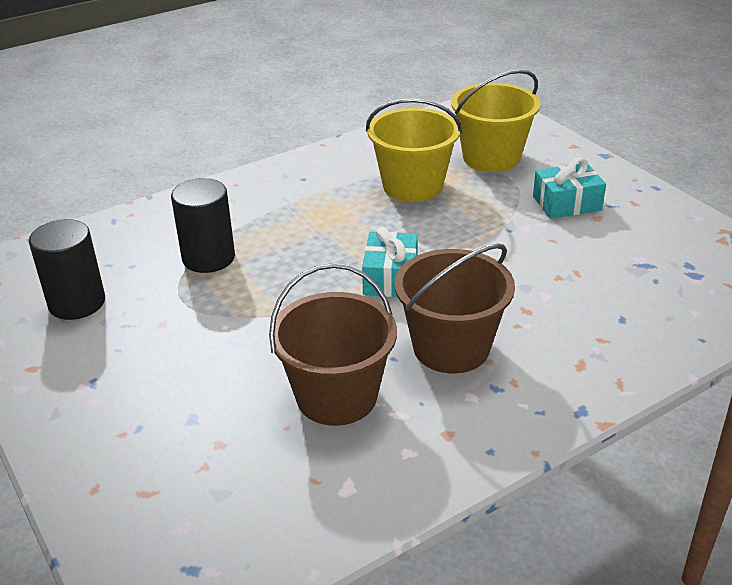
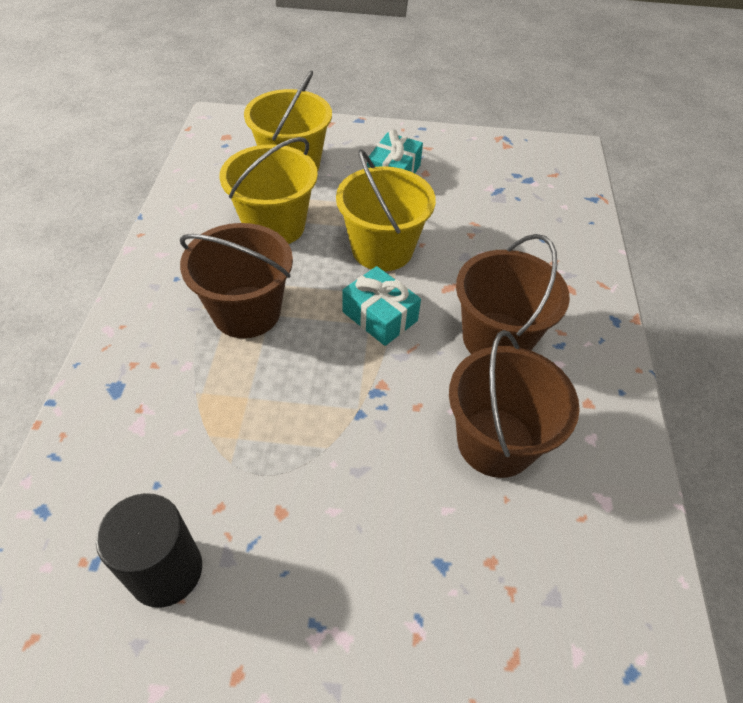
camera: 55 degrees left, 15 degrees up
black cylinder [171,178,235,273] -> none
none -> brown bucket [180,223,293,338]
none -> yellow bucket [336,149,436,271]

